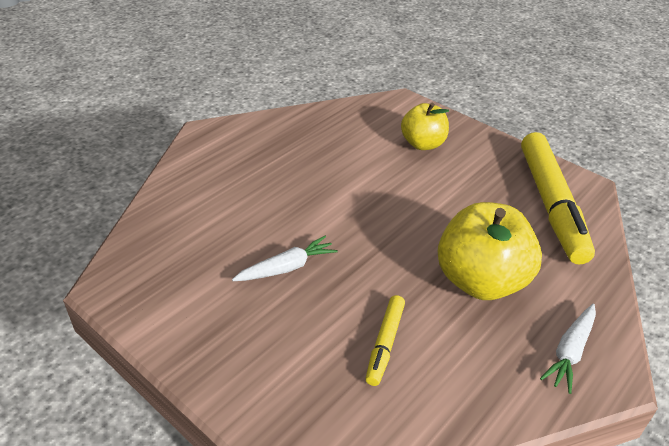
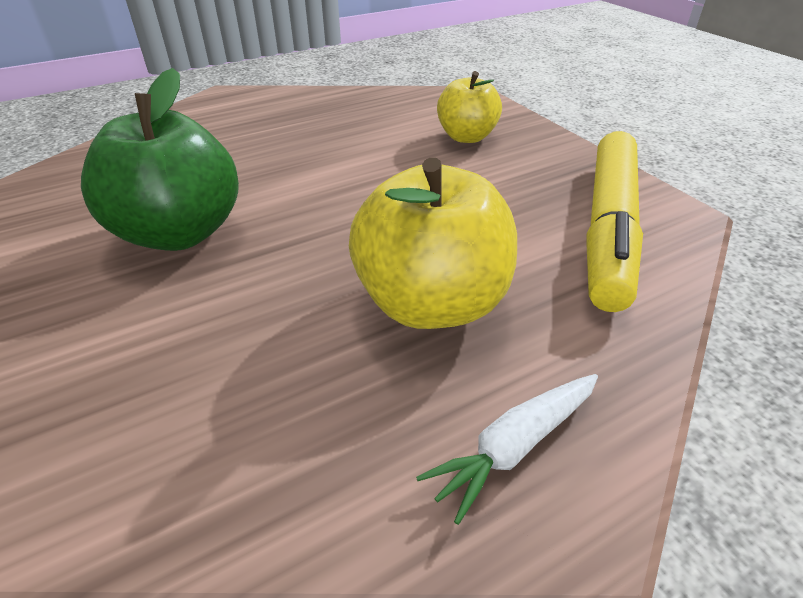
camera: 20 degrees right, 0 degrees up
white carrot [232,236,338,281] -> green apple [81,68,239,251]
yellow marker [365,295,405,386] -> none

